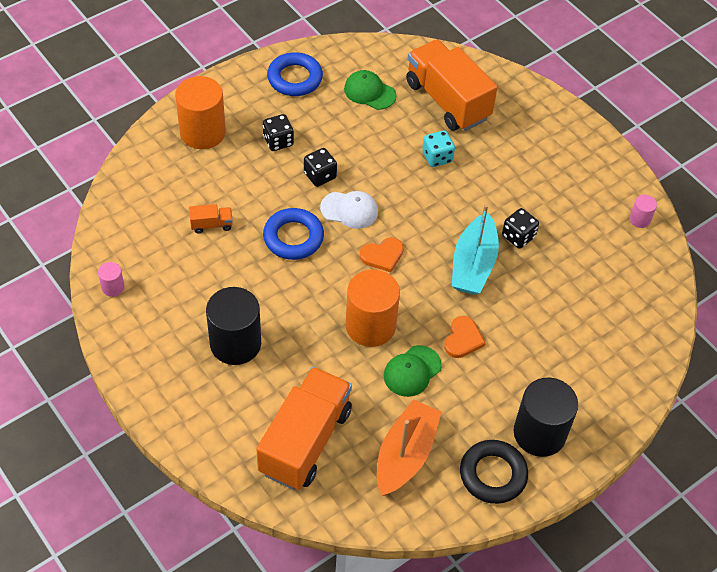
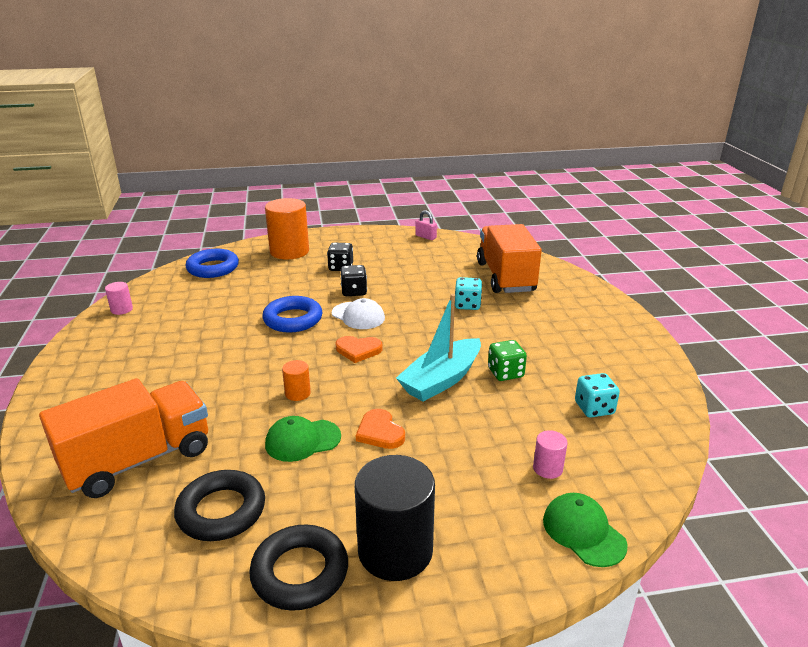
camera: 30 degrees right, 25 degrees down
orange truck [189,204,233,233] -> none
black cylinder [206,287,261,365] -> none
blue ring [267,52,323,96] -> blue ring moved to [185,249,239,278]
green cap [344,70,397,110] -> green cap moved to [543,493,628,567]
orange cylinder [346,269,400,347] -> orange cylinder [282,360,311,401], size x0.46
orange boat [377,399,442,496] -> black ring [174,470,265,541]
orange heart [444,316,486,358] -> orange heart turned 105 degrees clockwise [356,409,405,449]
black dice [502,208,539,249] -> green dice [488,340,527,381]
pink cylinder [629,195,657,228] -> pink cylinder moved to [533,430,568,479]
none -> pink padlock [415,210,437,240]
none -> turquoise dice [575,373,620,418]

